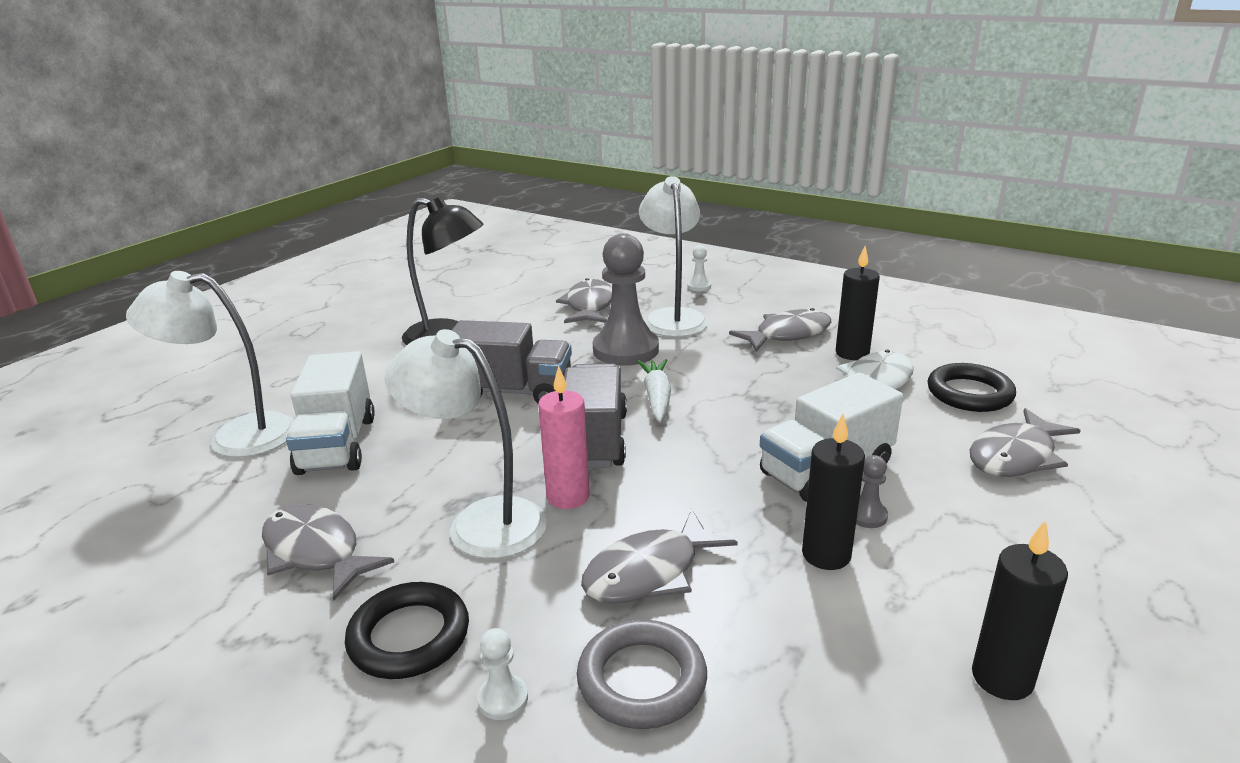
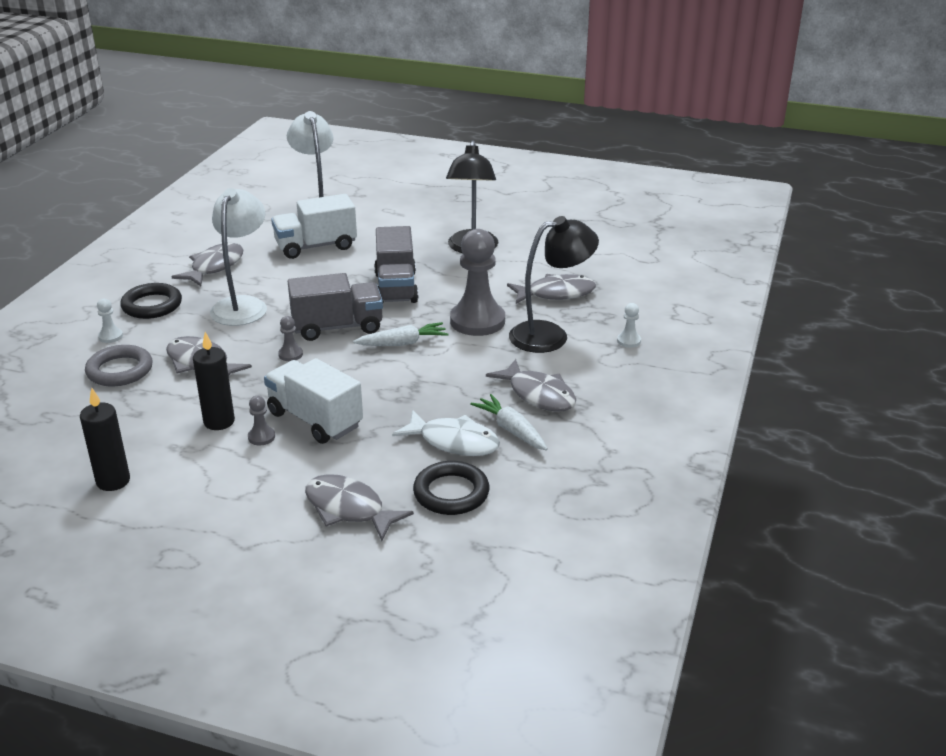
camera: 75 degrees right, 5 degrees up
pink candle [538,366,590,509] -> none
white lamp [639,176,708,337] -> black lamp [509,216,599,353]
black candle [836,246,880,360] -> white carrot [470,394,548,451]
none -> grey pawn [278,316,303,361]

